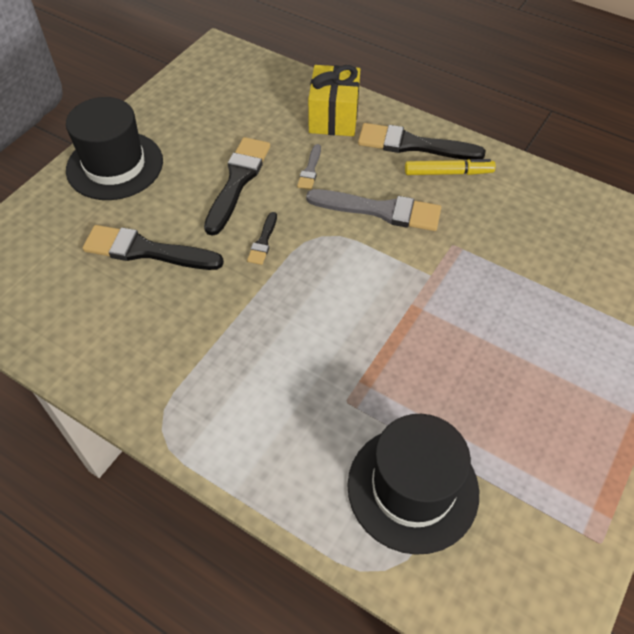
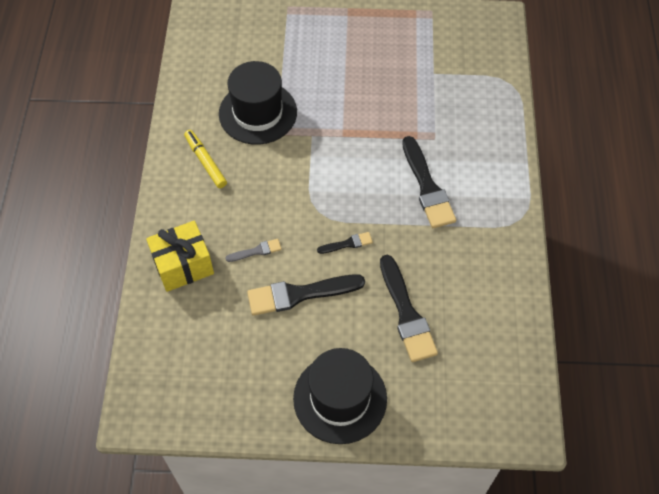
camera: 120 degrees left, 5 degrees up
grey brush [306,189,441,231] -> none
black hat [347,414,479,555] -> black hat moved to [219,61,297,145]
black brush [358,123,486,160] -> black brush moved to [402,136,456,228]

